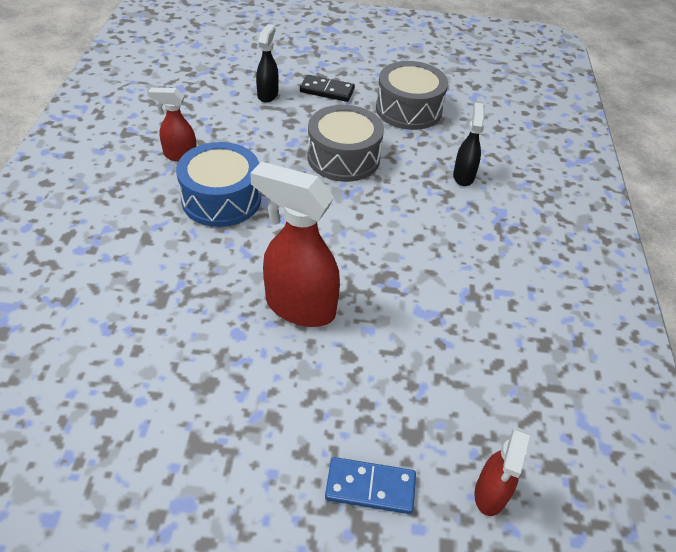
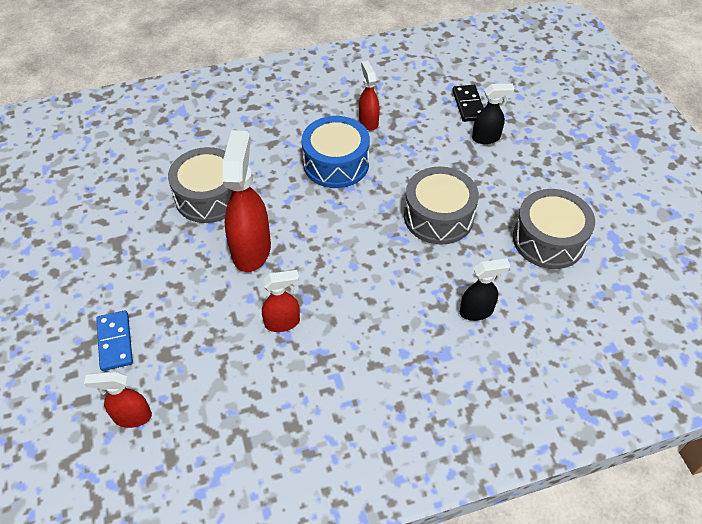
camera: 70 degrees right, 5 degrees up
black domino [300,75,355,102] -> black domino moved to [452,85,484,122]
none -> grey drum [168,147,232,223]
none -> red spray bottle [262,270,300,332]

